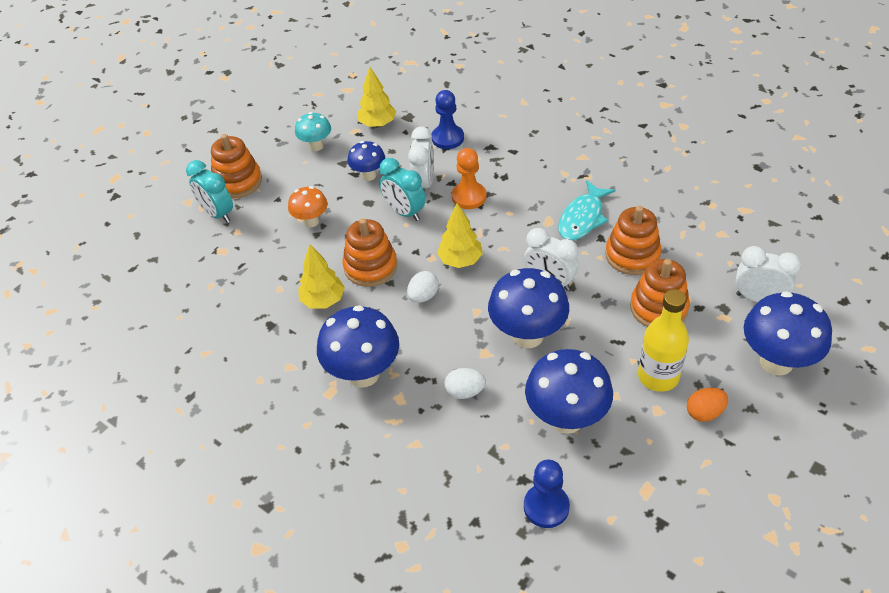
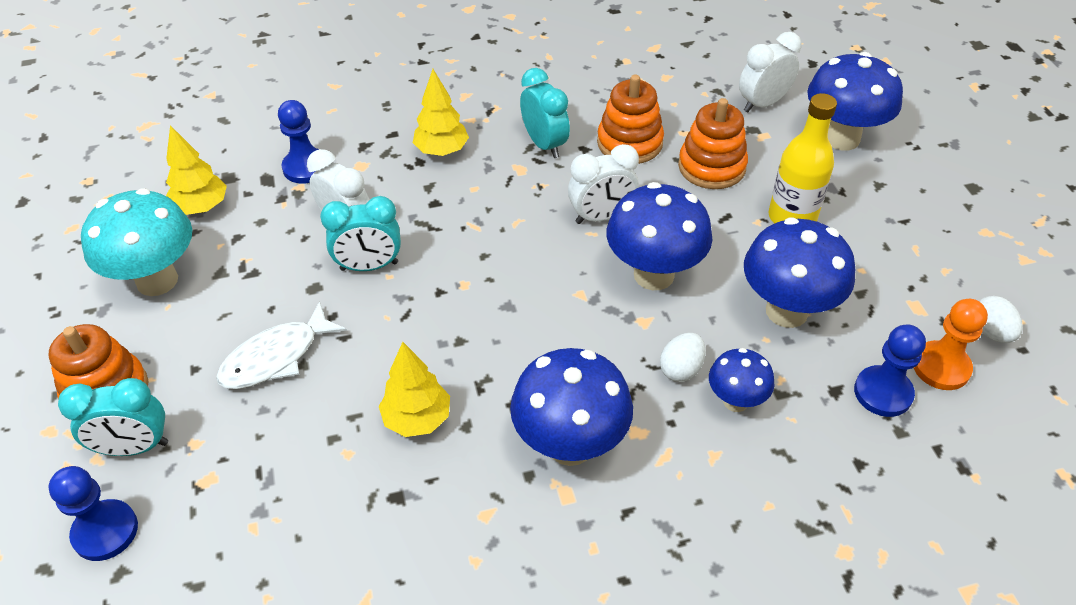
camera: 55 degrees left, 0 degrees up
orange mushroom [288,186,327,227] -> white fish [216,301,347,389]
turquoise mushroom [295,112,331,151] -> turquoise mushroom [81,188,192,296], size x1.78
orange stacking toy [343,218,397,287] -> none
blue mushroom [348,141,385,181] -> blue mushroom moved to [709,348,774,412]
white egg [407,271,439,303] -> white egg moved to [979,296,1023,343]
yellow tree [437,203,483,268] -> yellow tree moved to [413,69,469,156]
orange pawn [452,148,486,209] -> orange pawn moved to [914,299,988,390]
turquoise fish [558,180,615,241] -> turquoise clock [520,68,570,158]
orange egg [687,388,728,422] -> none
none -> blue pawn [48,466,138,561]

